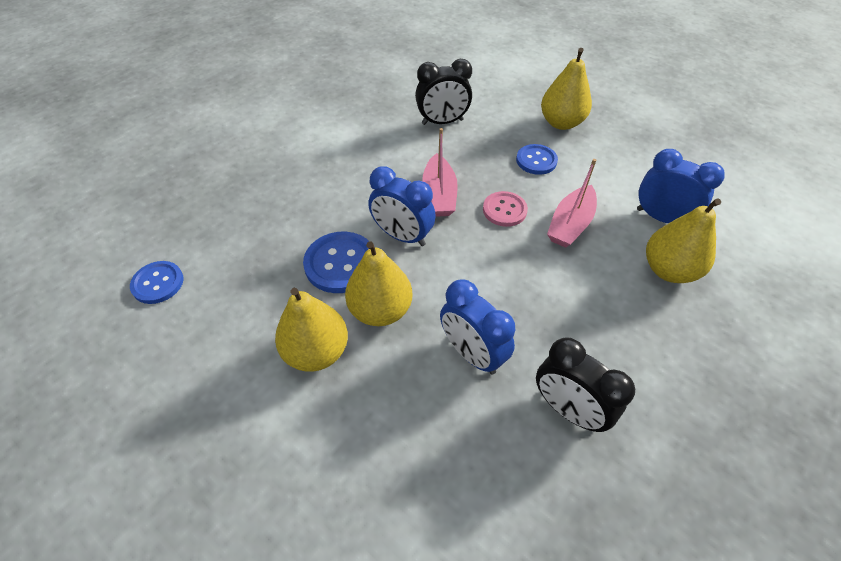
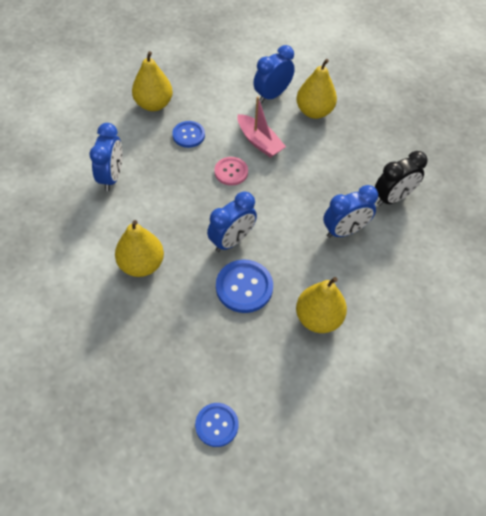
camera: 75 degrees left, 5 degrees up
yellow pear [345,242,412,326] -> yellow pear moved to [115,220,164,277]
black clock [415,59,472,125] -> blue clock [89,123,123,191]
pink boat [422,128,458,217] -> none

